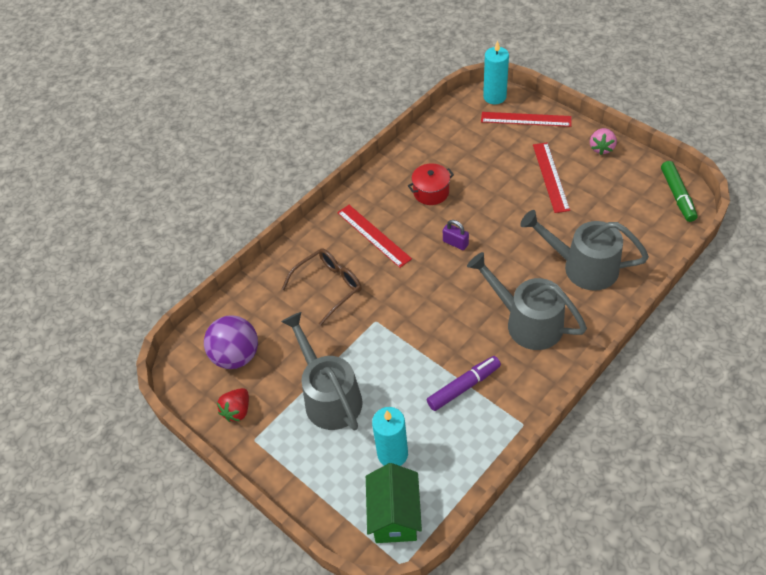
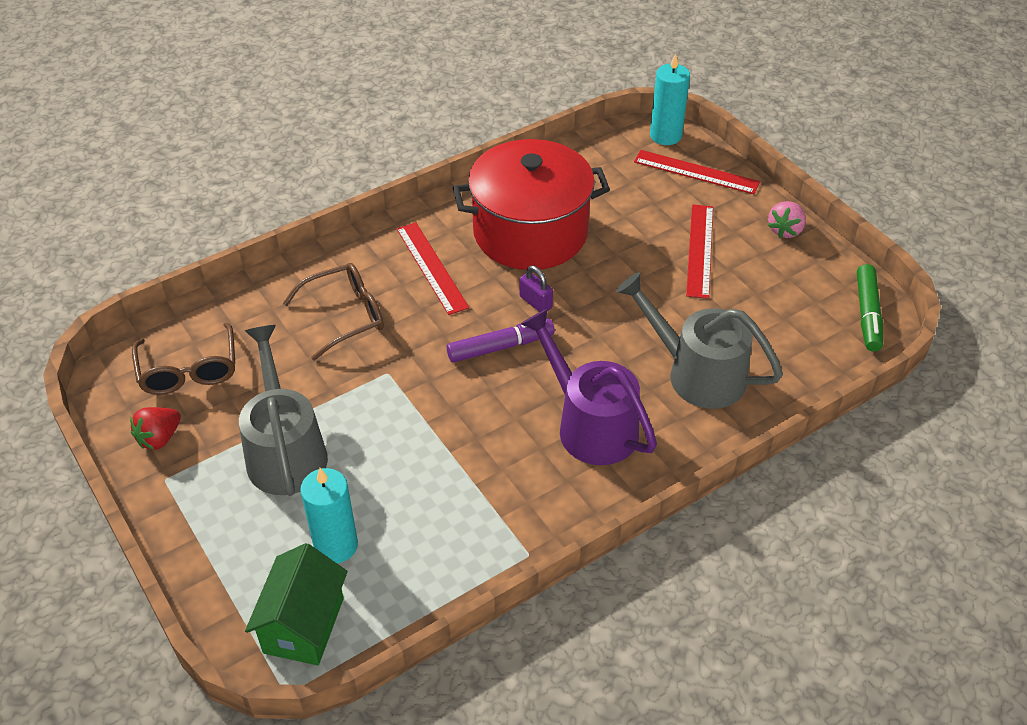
camera: 10 degrees right, 5 degrees down
purple ball [204,316,258,369] -> brown glasses [132,323,235,395]
red pot [408,163,454,205] -> red pot [453,139,610,270], size x2.28
purple marker [427,356,501,411] -> purple marker moved to [447,319,555,363]
grey watering can [467,252,587,350] -> purple watering can [521,309,657,465]

